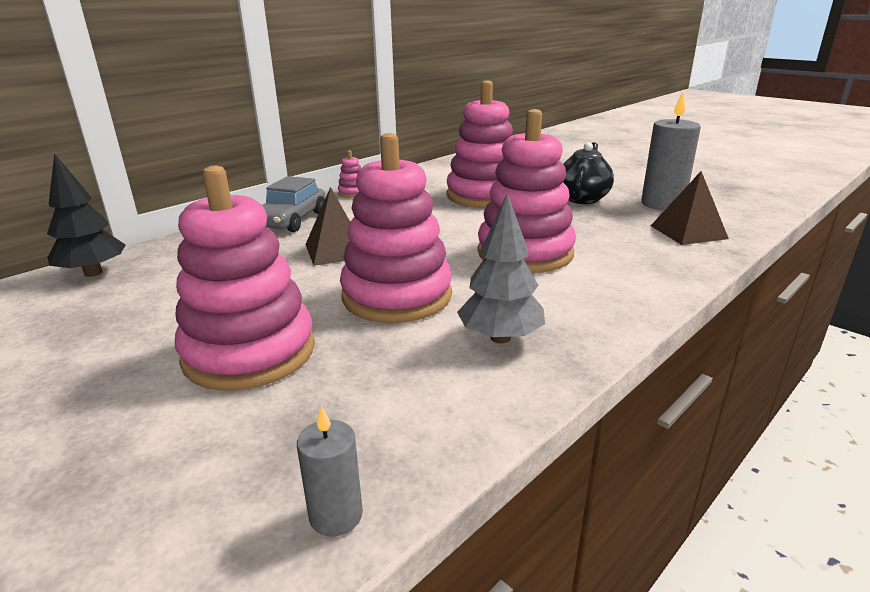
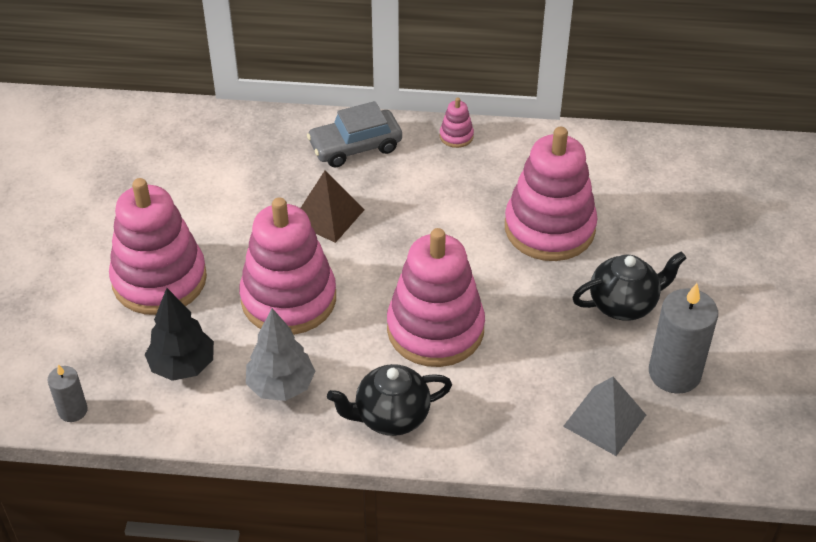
camera: 50 degrees right, 20 degrees up
black tree [47,153,125,277] -> black tree moved to [145,288,214,381]
brown pyramid [651,171,729,245] -> grey pyramid [563,377,646,456]
none -> black teapot [327,364,452,436]

